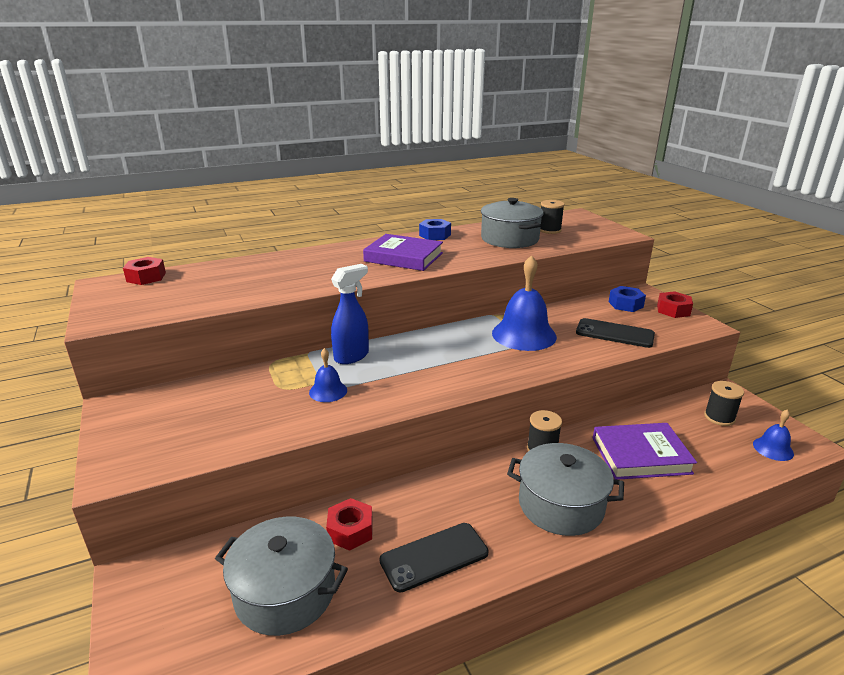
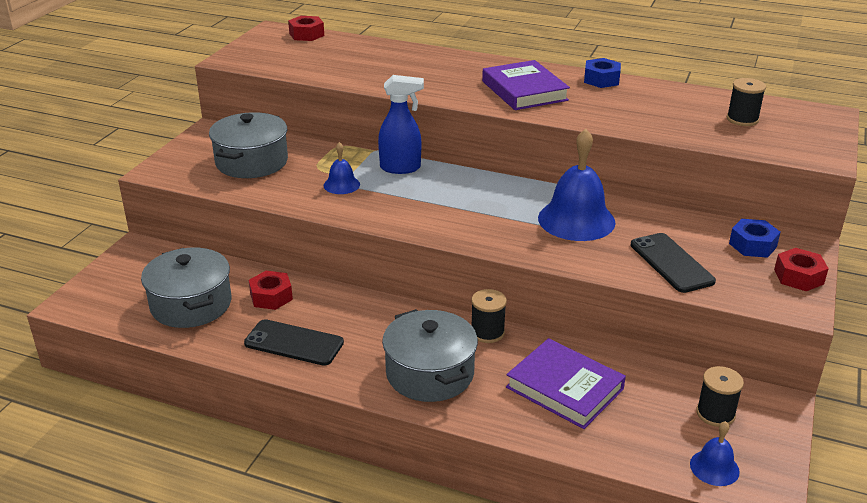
camera: 45 degrees right, 5 degrees up
grey pot [481,198,544,248] -> grey pot moved to [209,112,288,178]

